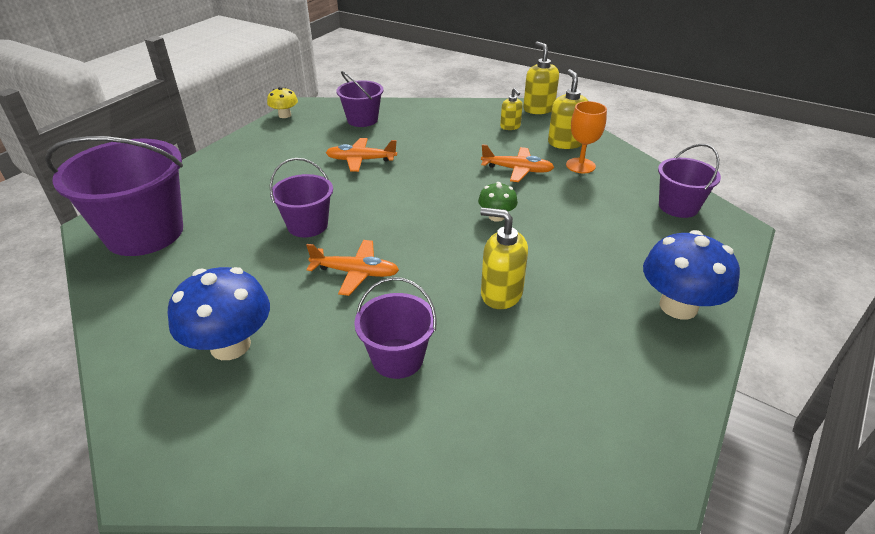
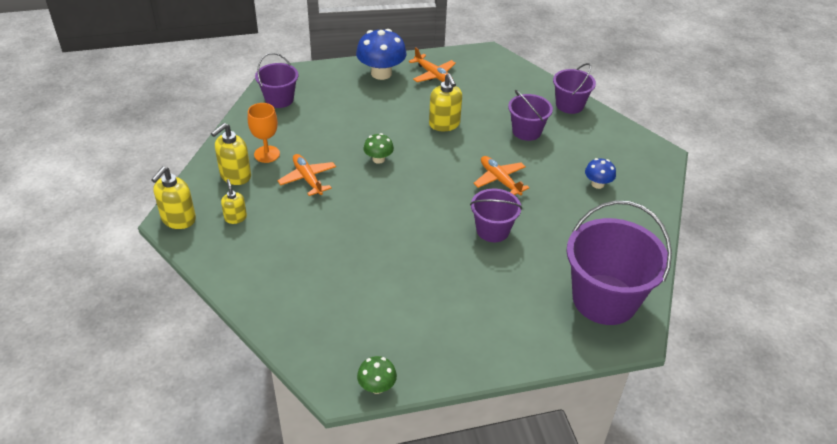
camera: 135 degrees left, 5 degrees up
blue mushroom [168,267,270,360] -> blue mushroom [585,158,616,189], size x0.54
yellow mushroom [267,87,298,118] -> green mushroom [357,356,397,394]
orange plane [326,138,397,172] -> orange plane moved to [409,47,456,82]
purple bucket [336,71,384,127] -> purple bucket moved to [553,63,596,114]
yellow soap dispenser [500,88,523,130] -> yellow soap dispenser turned 45 degrees counterclockwise [221,179,247,224]

